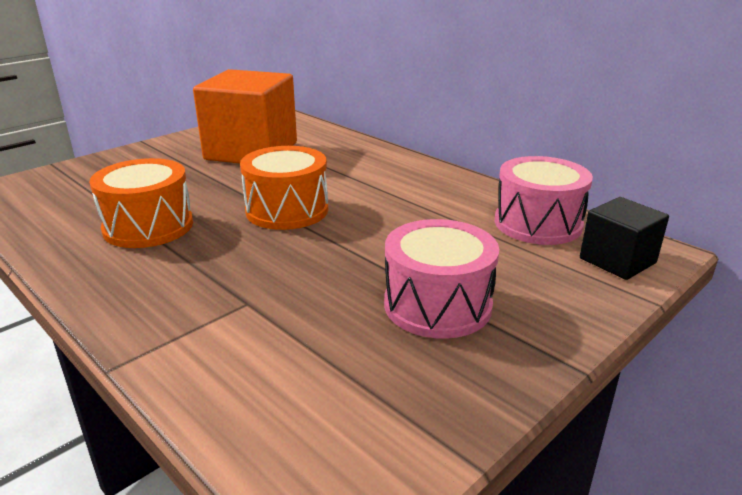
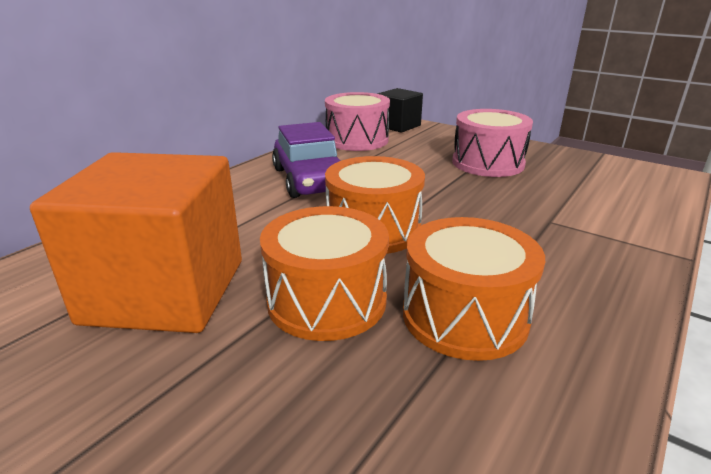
camera: 100 degrees left, 0 degrees up
none -> orange drum [260,206,389,341]
none -> purple car [272,122,340,198]

